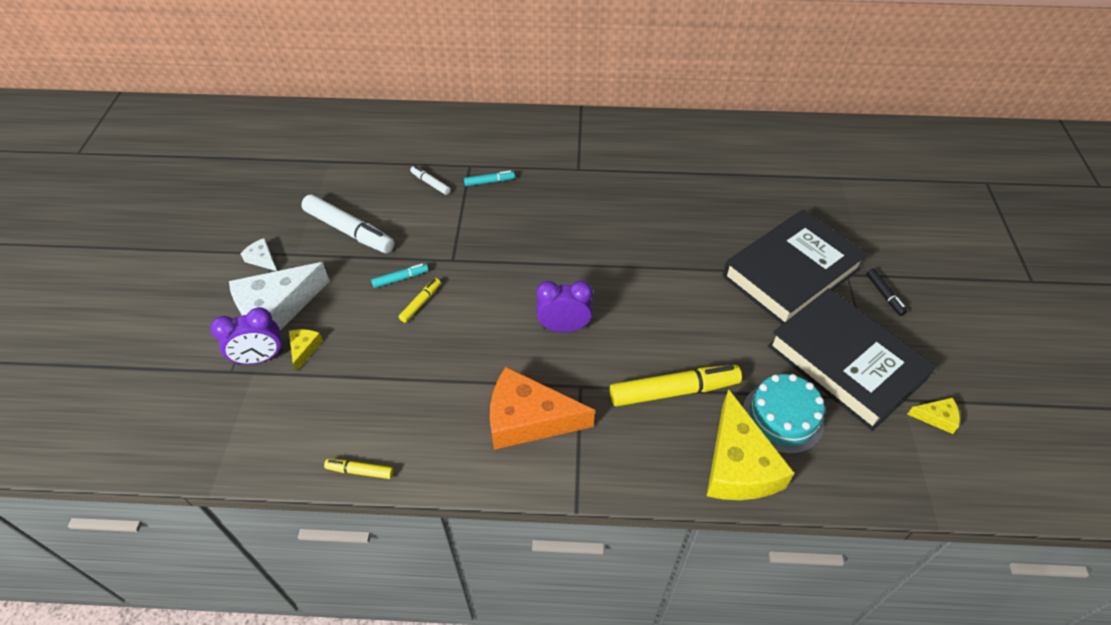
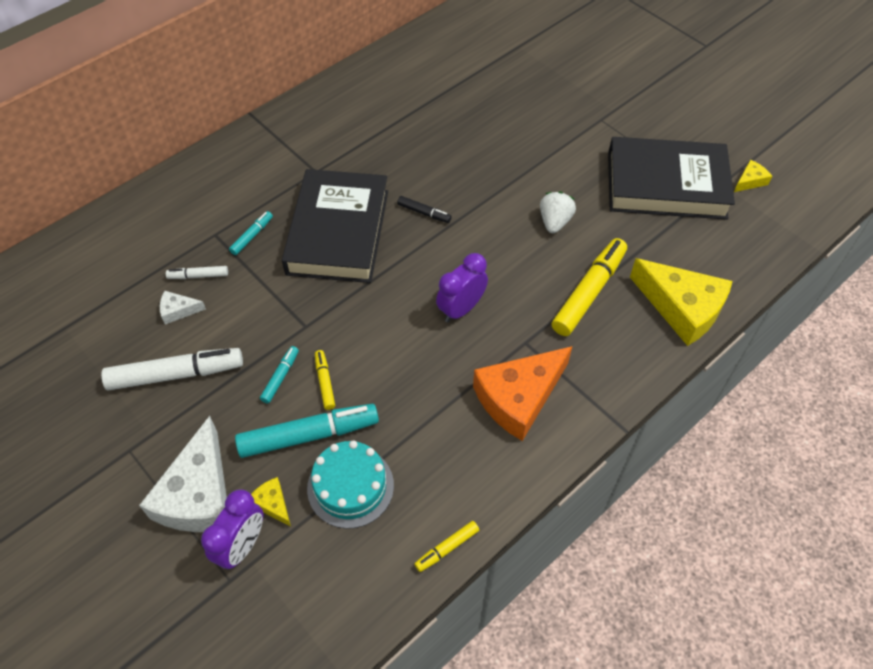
camera: 45 degrees left, 5 degrees up
white cheese [240,238,277,271] -> white cheese moved to [160,291,206,324]
black book [722,210,868,324] -> black book moved to [282,169,388,283]
turquoise cake [743,374,825,454] -> turquoise cake moved to [307,440,394,529]
black marker [866,268,907,316] -> black marker moved to [397,196,452,223]
none -> turquoise marker [235,404,379,458]
none -> white strawberry [540,192,576,233]

